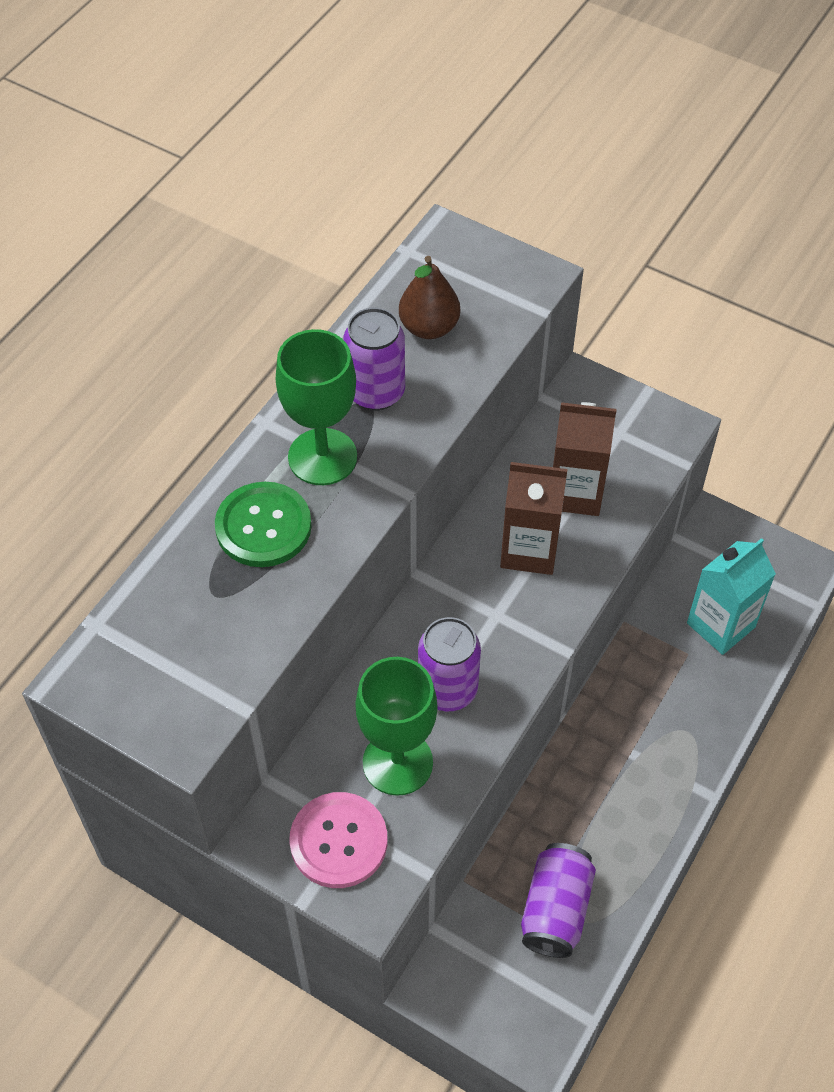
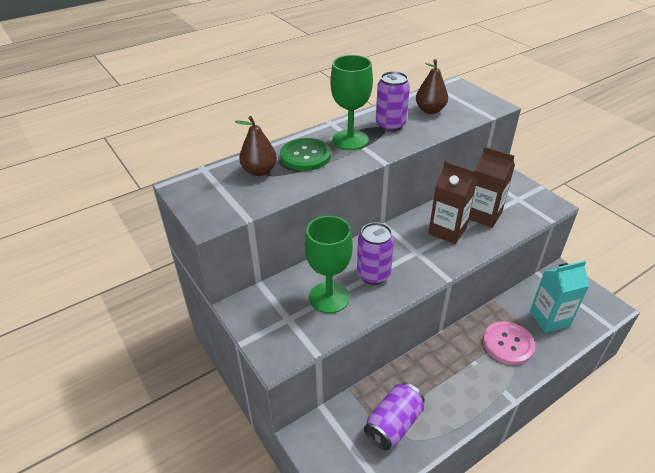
camera: 25 degrees right, 15 degrees down
pink button [289,792,387,888] -> pink button moved to [483,321,535,365]
none -> brown pear [235,116,277,176]

